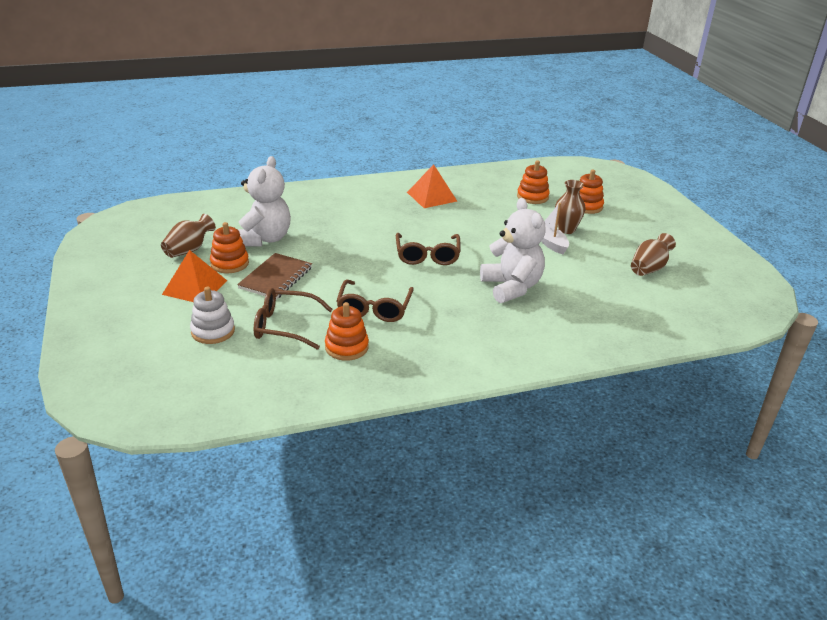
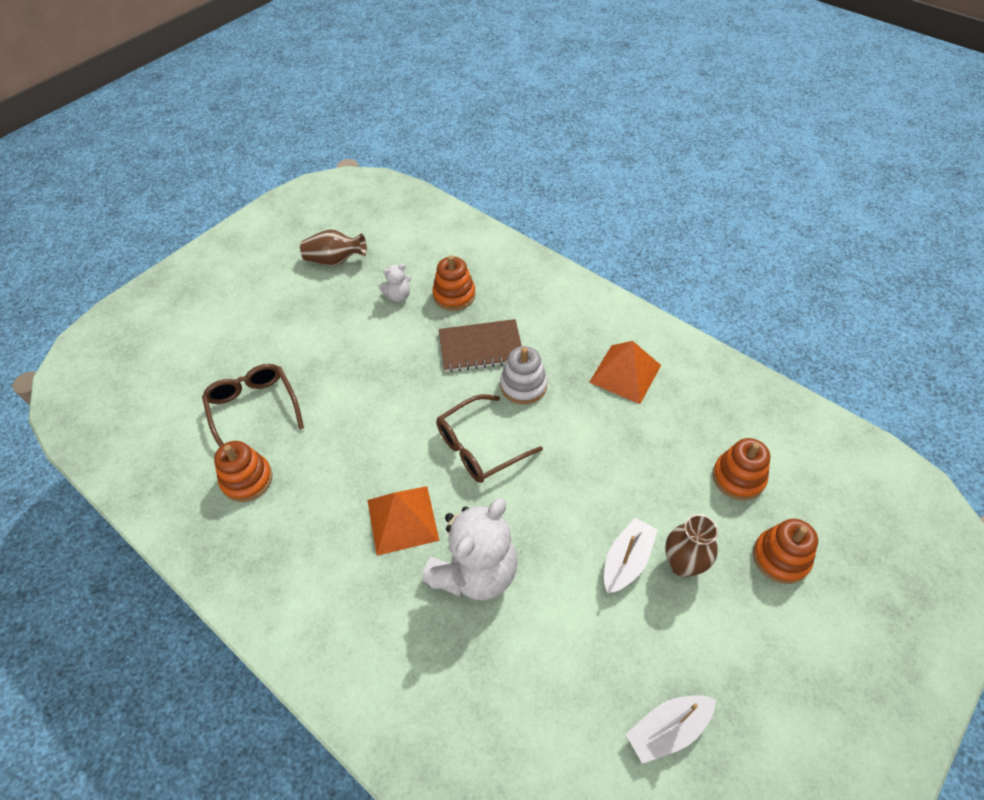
camera: 60 degrees right, 20 degrees up
orange pyramid [162,250,227,302] -> orange pyramid moved to [367,486,440,556]
white stacking toy [190,287,235,344] -> white stacking toy moved to [500,346,548,404]
orange stacking toy [210,222,249,273] -> orange stacking toy moved to [432,255,476,311]
white teddy bear [237,156,291,246] -> white teddy bear [379,263,411,302], size x0.45
brown notebook [237,253,312,300] -> brown notebook moved to [439,319,522,373]
brown glasses [336,280,414,322] -> none
brown vase [631,233,676,276] -> white boat [626,695,716,764]

